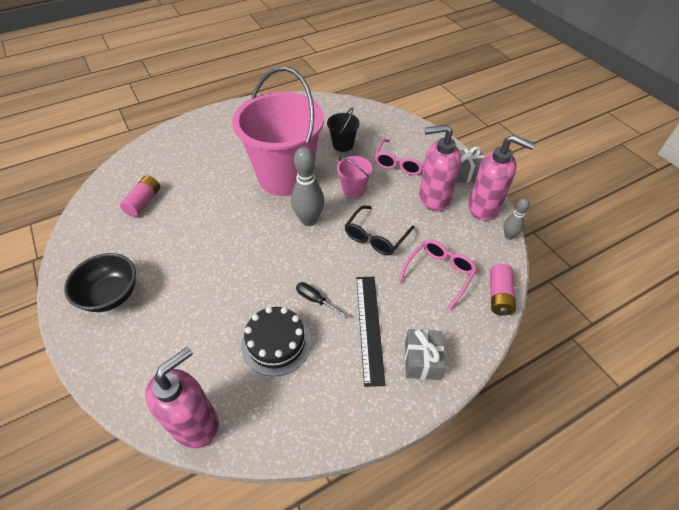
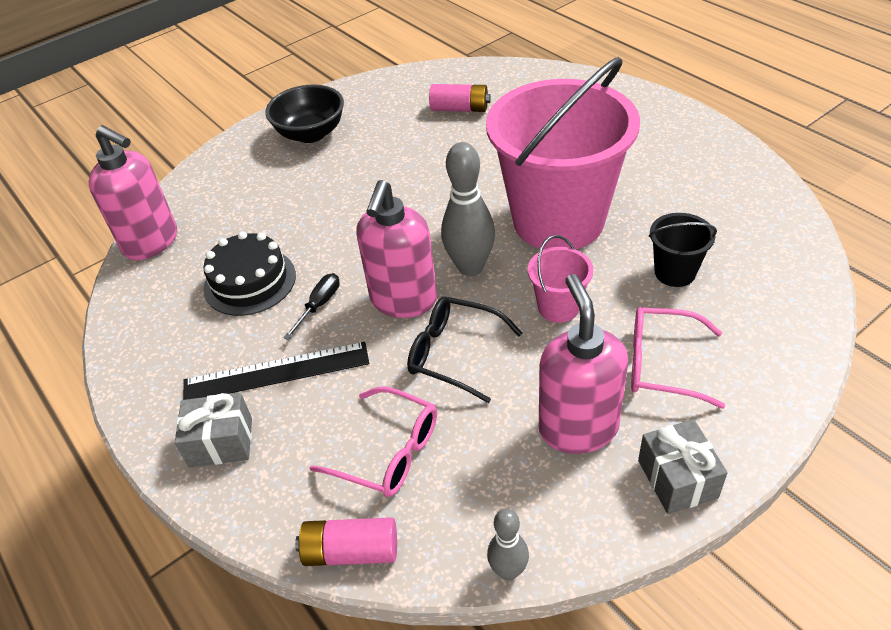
camera: 85 degrees right, 5 degrees down
pink soap dispenser [468,135,535,220] -> pink soap dispenser moved to [356,180,437,318]

